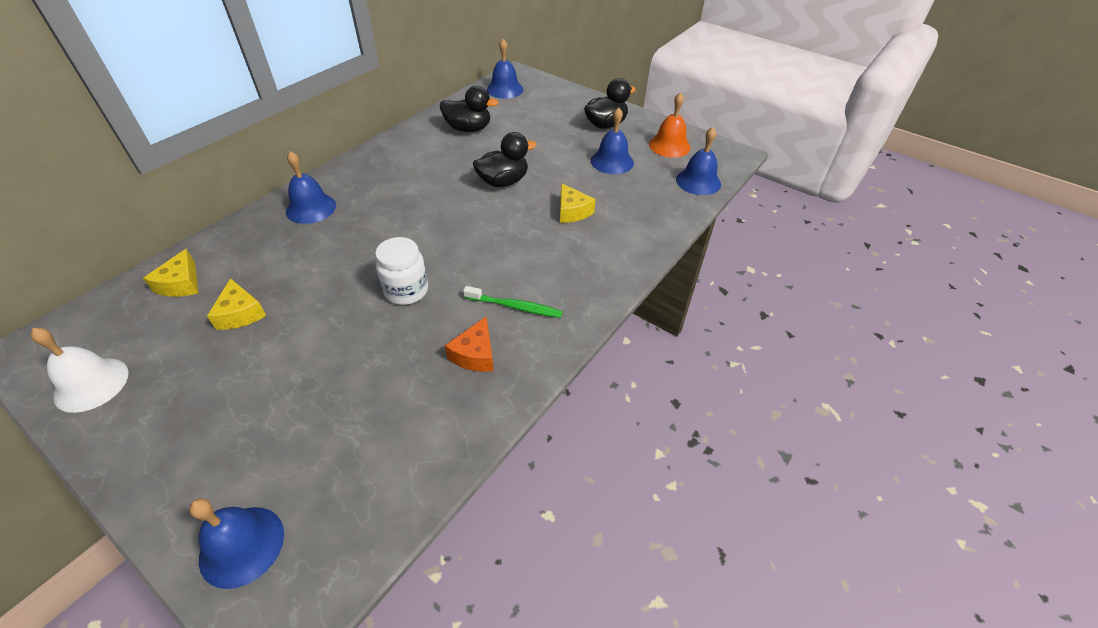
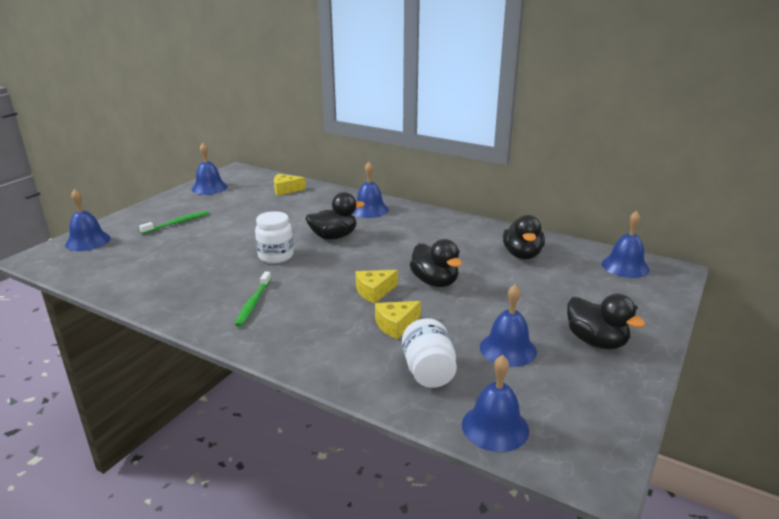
camera: 85 degrees right, 20 degrees down
white bell [31,328,128,413] -> blue bell [192,143,227,195]
yellow cheese [207,278,266,330] -> yellow cheese moved to [356,270,398,304]
orange cheese [445,316,494,372] -> none
orange bell [649,92,691,158] -> none
none -> green toothbrush [139,211,209,234]
none -> black duck [306,192,365,240]
none -> white jar [402,318,457,388]

